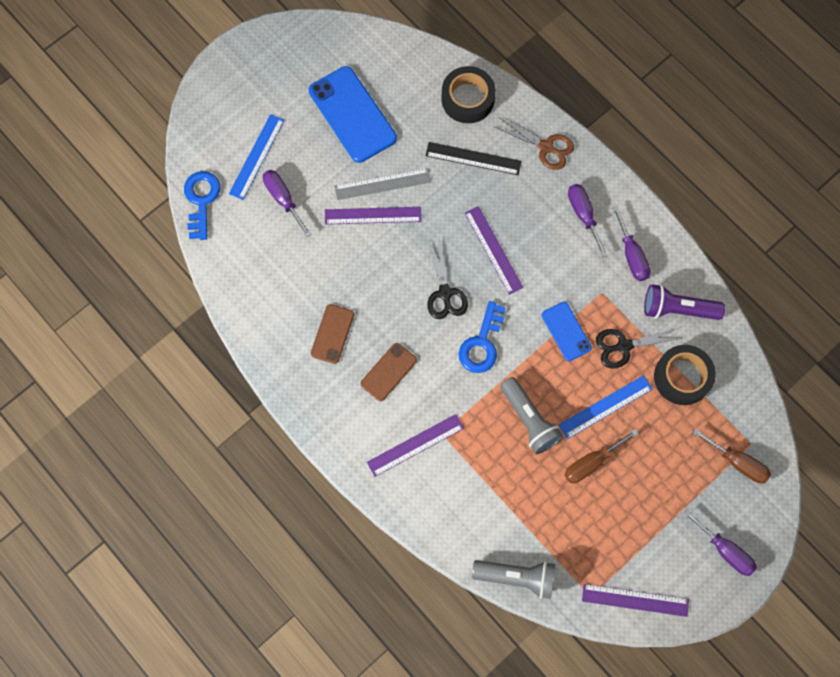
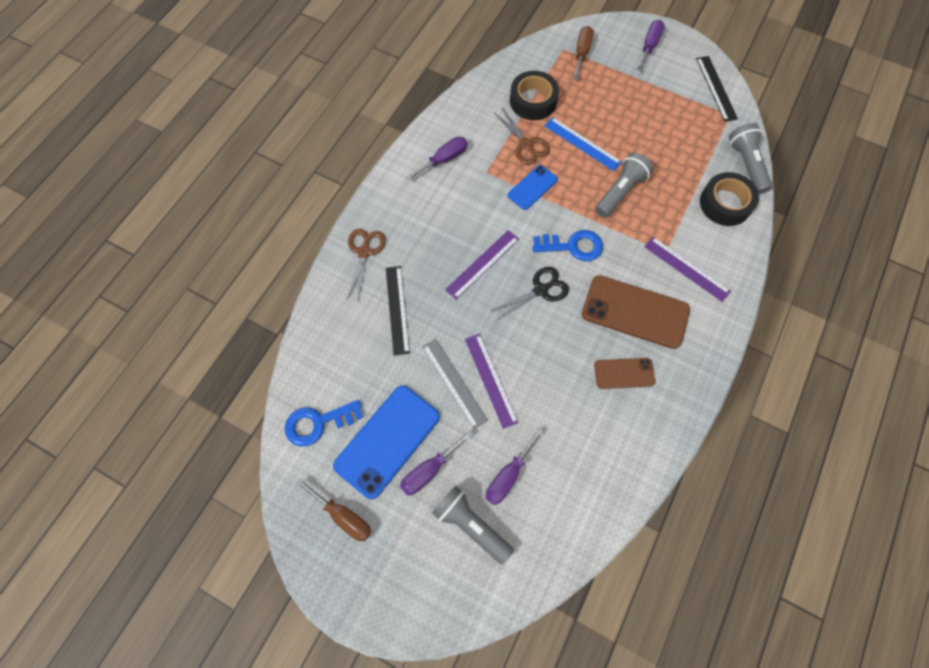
camera: 110 degrees left, 5 degrees down
blue key [184,171,220,240] -> blue key moved to [285,400,363,446]
blue ruler [229,114,284,200] -> grey flashlight [432,485,514,564]
brown phone [360,343,417,401] -> brown phone [582,275,690,349], size x1.81
black tape [441,66,496,123] -> black tape moved to [700,172,759,226]
brown screwdriver [564,429,638,483] -> brown screwdriver moved to [296,479,371,541]
purple screwdriver [568,184,608,258] -> purple screwdriver moved to [400,430,473,496]
purple ruler [582,584,689,617] -> black ruler [696,56,738,122]
black scissors [596,328,682,369] -> brown scissors [494,108,550,165]
purple flashlight [644,284,725,320] -> none

